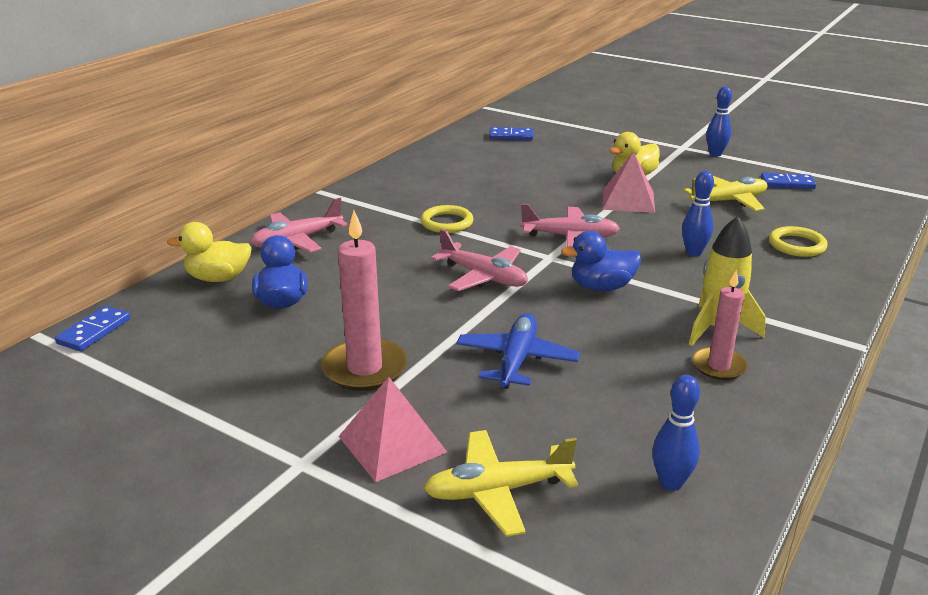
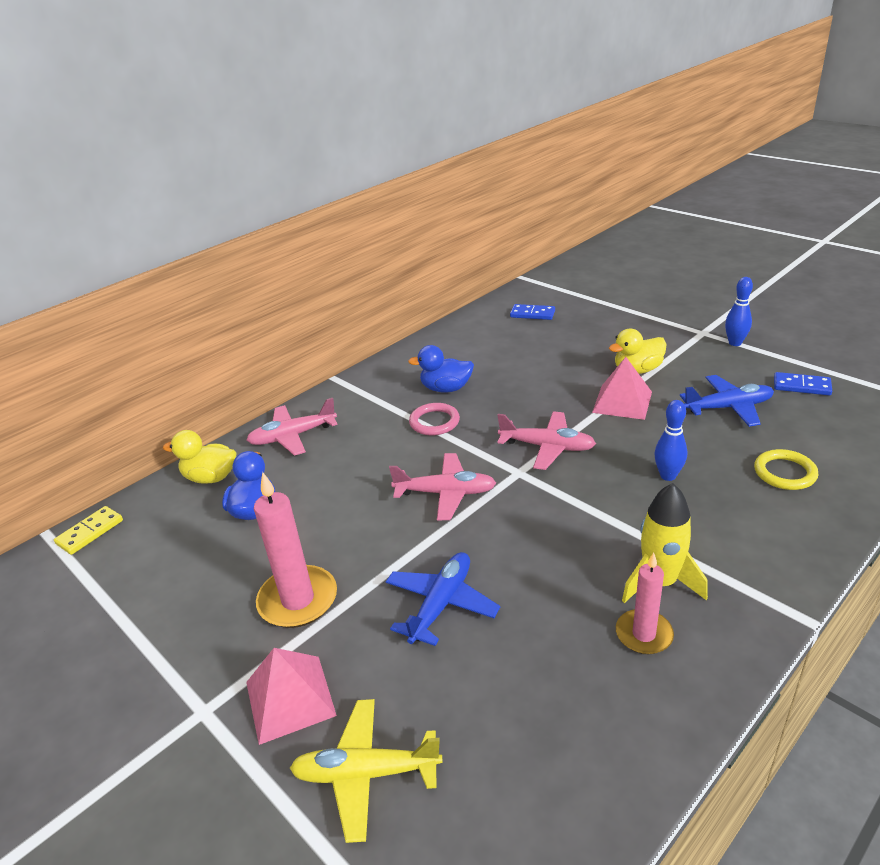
camera: 15 degrees right, 5 degrees up
blue domino [55,306,130,351] -> yellow domino [54,506,123,555]
yellow ring [421,205,474,233] -> pink ring [409,403,460,435]
pink plane [431,229,528,291] -> pink plane turned 45 degrees counterclockwise [389,453,496,520]
blue duck [561,231,641,291] -> blue duck moved to [408,345,474,393]
blue bowling pin [652,375,700,491] -> none
yellow plane [683,176,768,211] -> blue plane [680,375,774,427]

